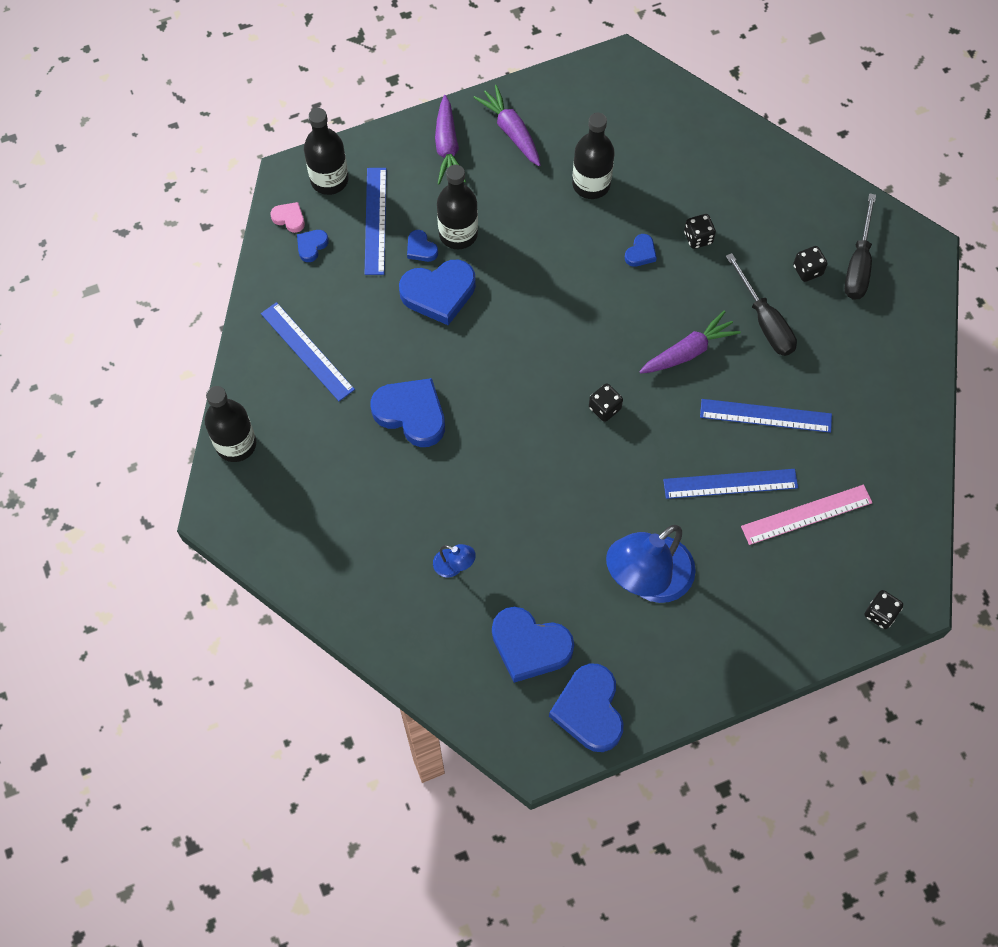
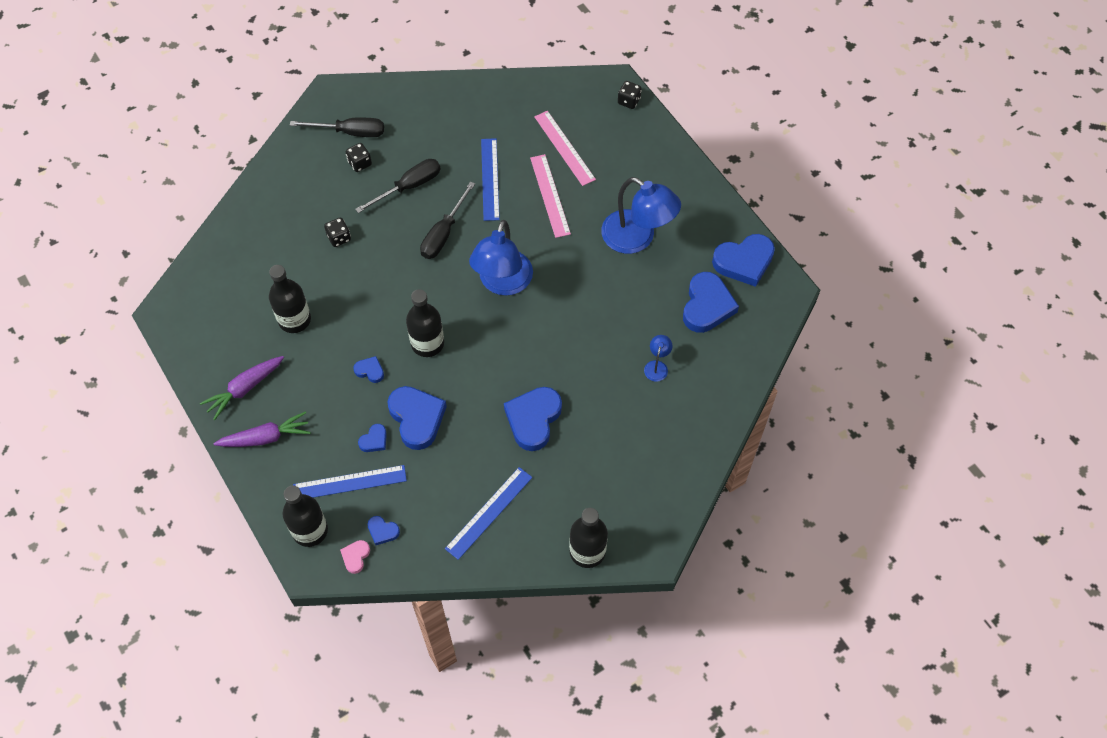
camera: 100 degrees left, 5 degrees down
black bottle [437,165,478,249] -> black bottle moved to [406,289,444,357]
black dice [589,383,623,422] -> blue lamp [469,220,533,296]
blue heart [625,234,657,267] -> blue heart moved to [353,356,384,383]
purple carrot [639,311,741,374] -> black screwdriver [420,181,475,259]
blue ruler [663,469,798,499] -> pink ruler [530,154,571,238]

